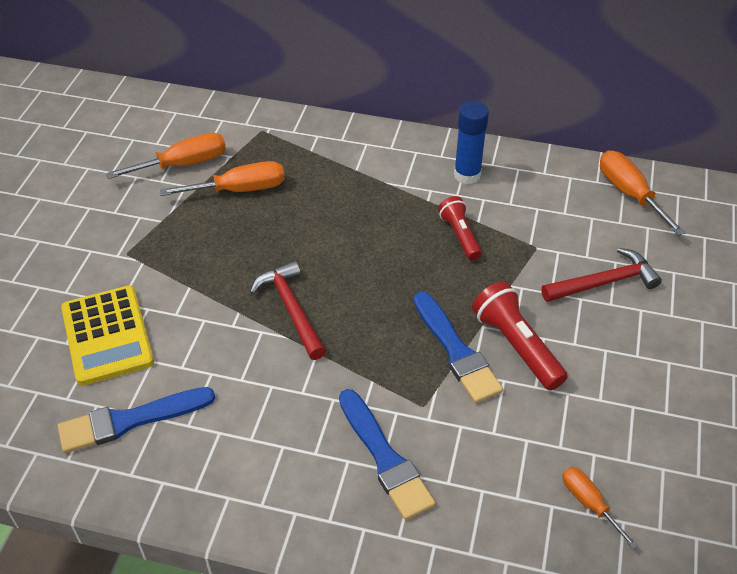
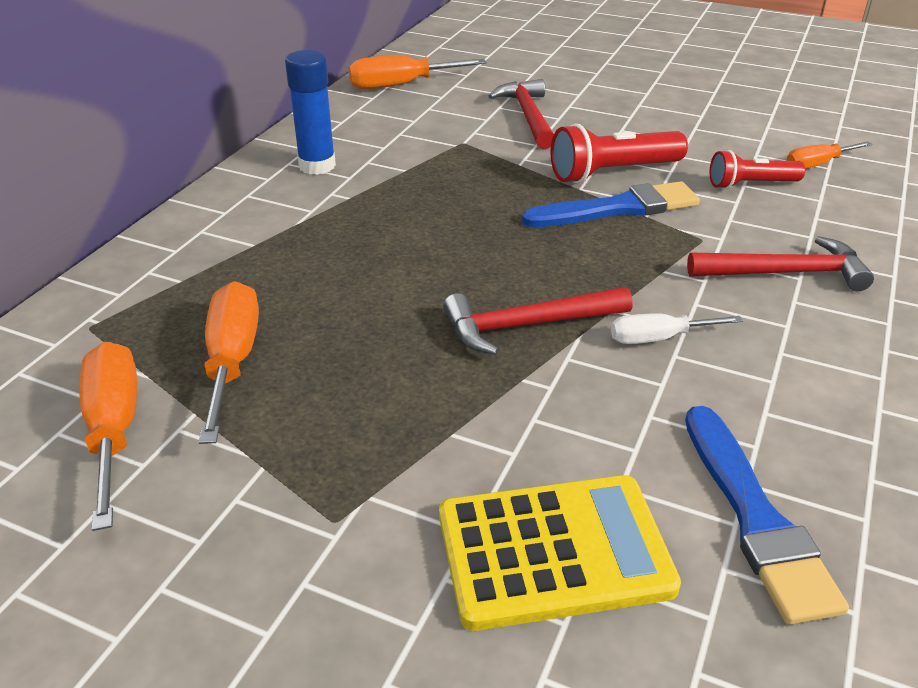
camera: 80 degrees left, 10 degrees down
blue brush [339,389,436,520] -> red hammer [687,236,874,291]
red flashlight [438,196,482,260] -> red flashlight moved to [710,150,805,189]
none -> white screwdriver [611,313,743,344]

